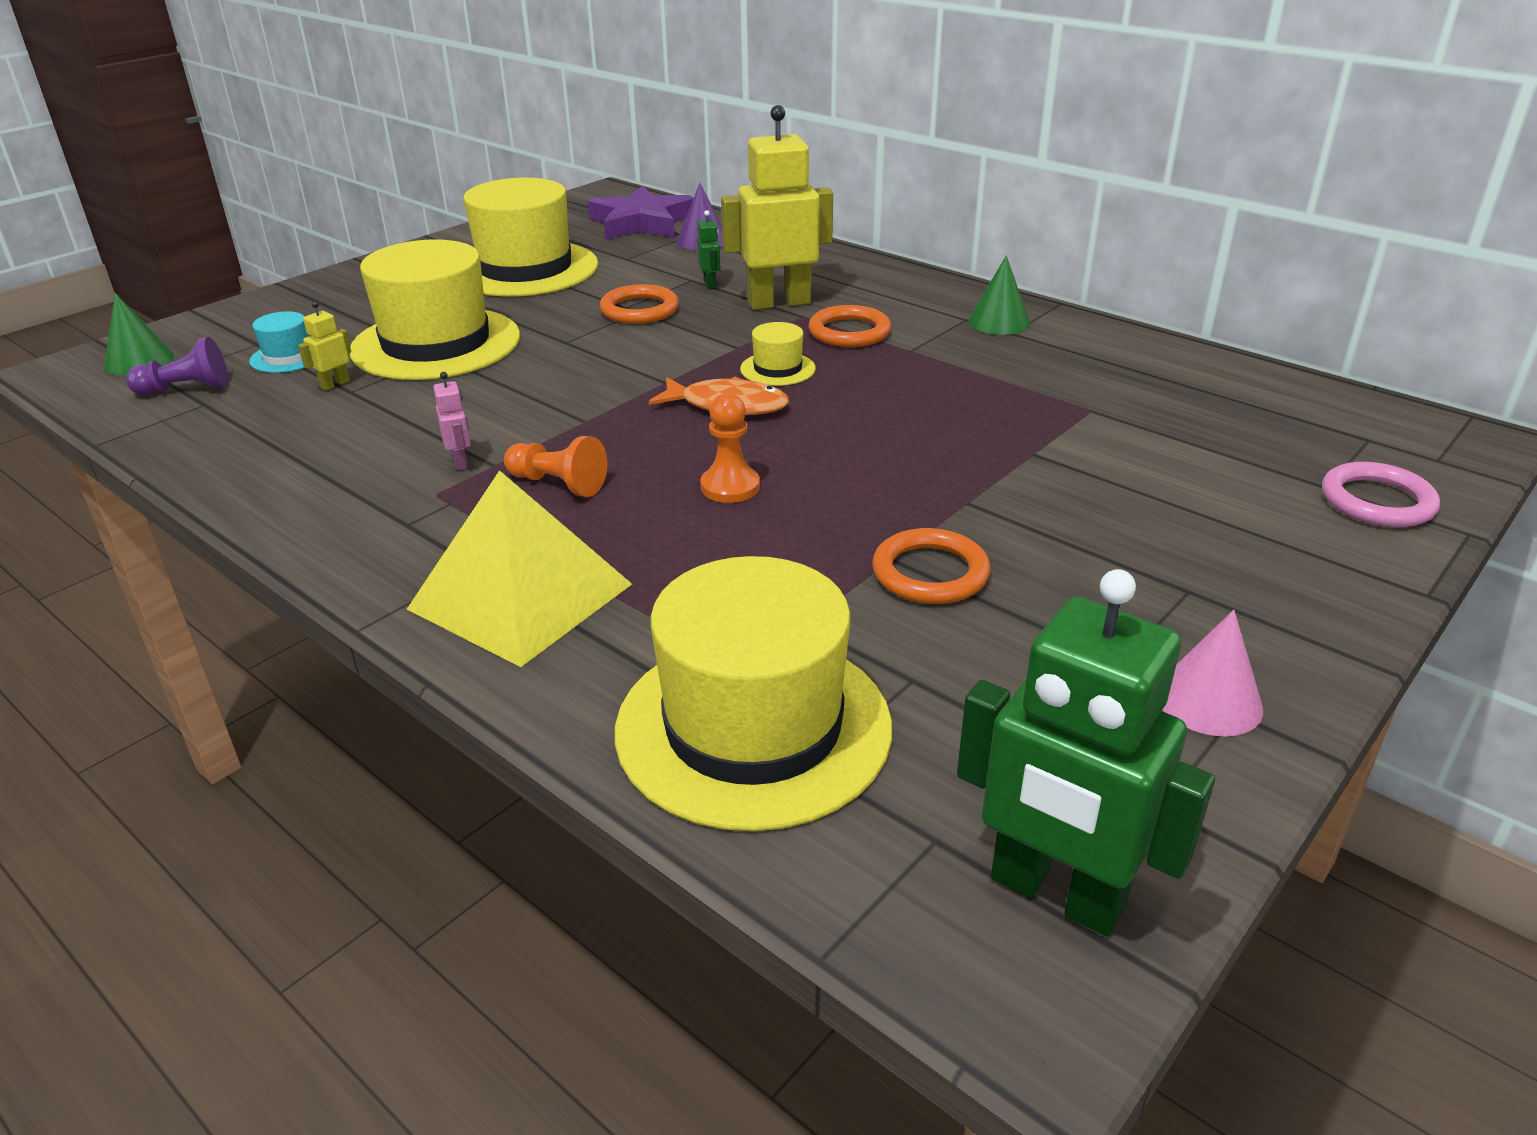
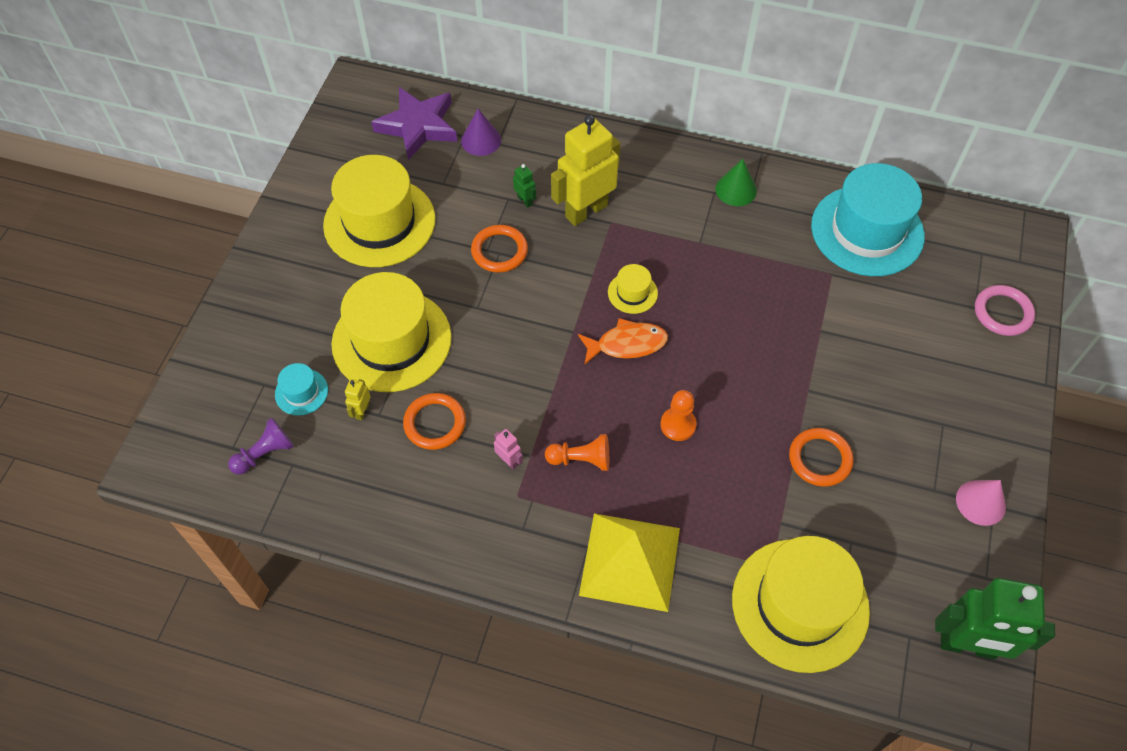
camera: 25 degrees left, 25 degrees up
green cone [104,293,174,375] -> none
orange ring [809,305,891,347] -> orange ring moved to [403,393,466,450]
none -> turquoise hat [811,163,925,276]

